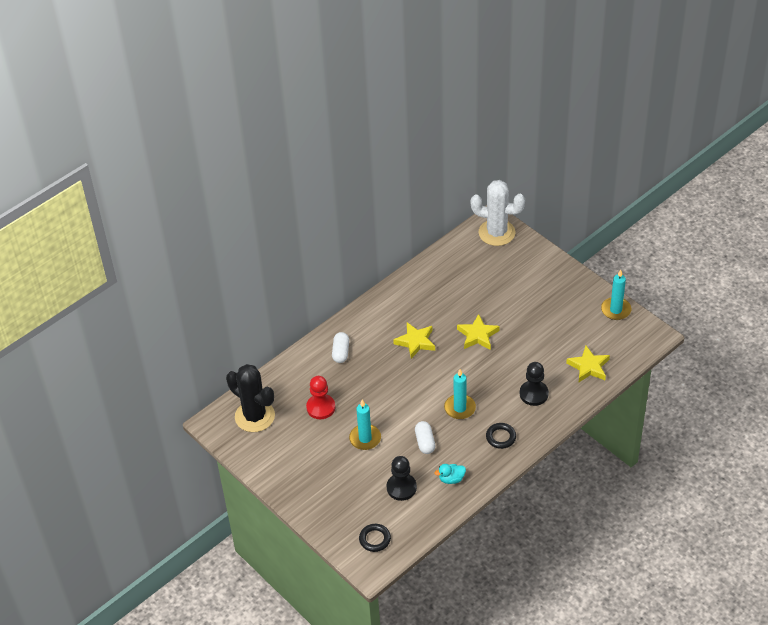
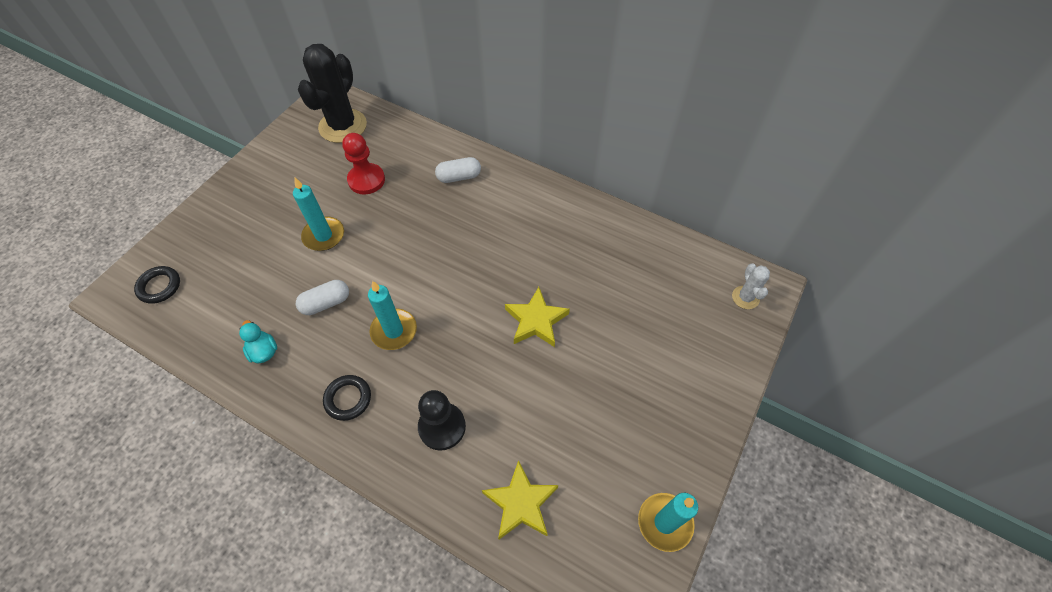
camera: 70 degrees right, 10 degrees up
black pawn [387,456,417,501] -> none
yellow star [393,322,435,359] -> none
white cactus [471,180,525,246] -> white cactus [732,263,770,309], size x0.47

